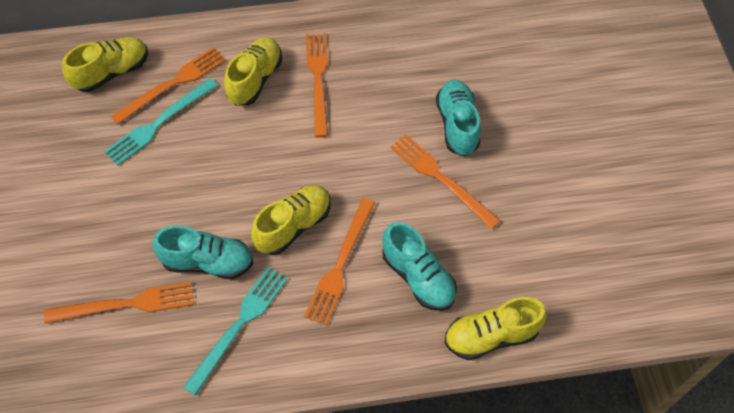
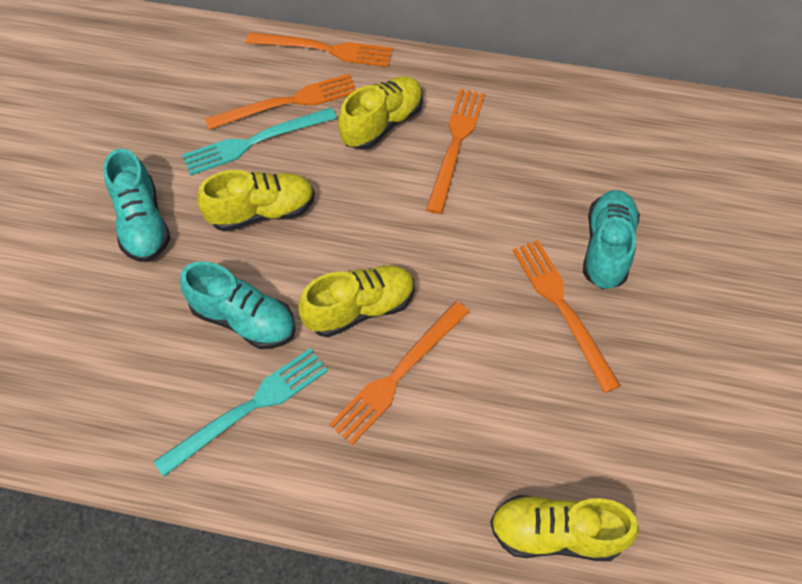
camera: 20 degrees right, 0 degrees up
orange fork [44,282,194,323] -> orange fork moved to [246,32,393,67]
yellow shoe [62,37,148,92] -> yellow shoe moved to [197,170,315,231]
turquoise shoe [382,222,457,311] -> turquoise shoe moved to [103,148,170,262]

